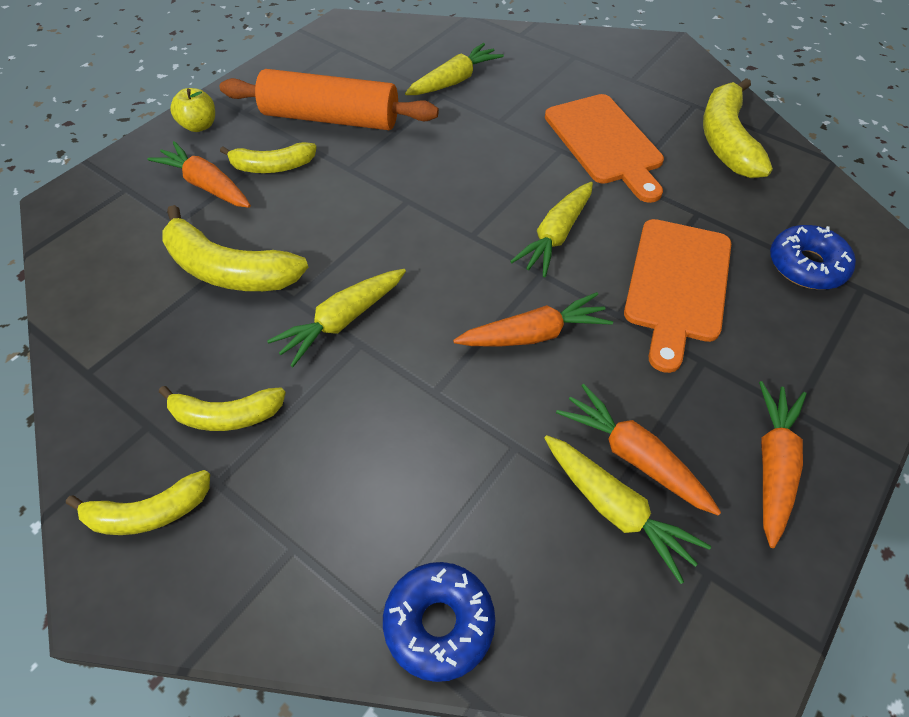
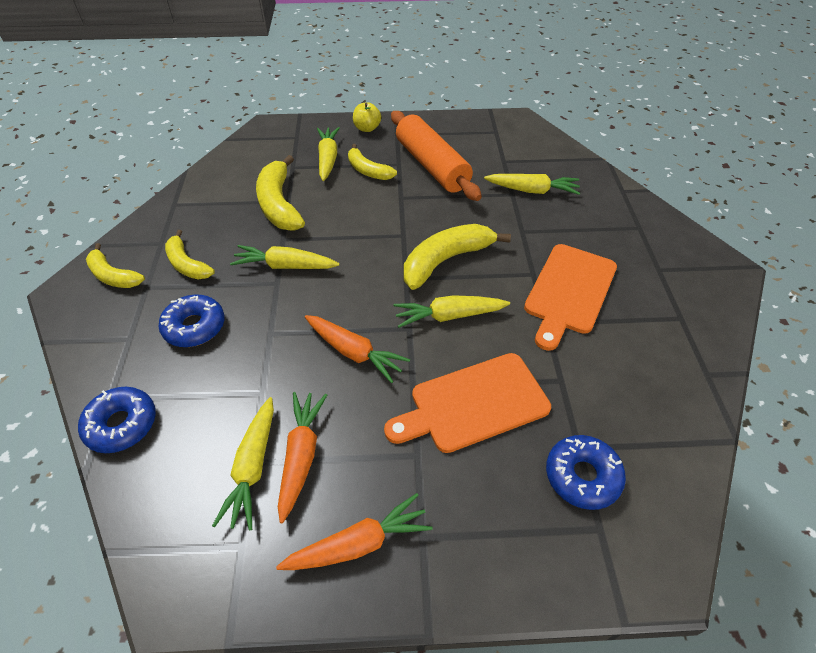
camera: 50 degrees right, 5 degrees down
orange carrot [147,141,251,208] -> yellow carrot [317,127,340,181]
yellow banana [703,78,773,178] -> yellow banana moved to [404,224,511,290]
none -> blue donut [158,295,225,347]

